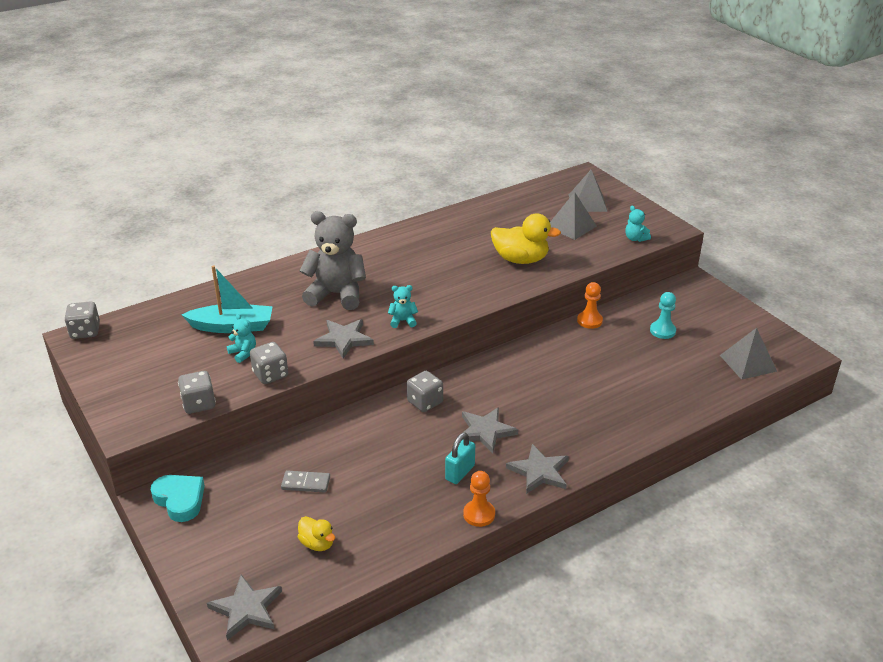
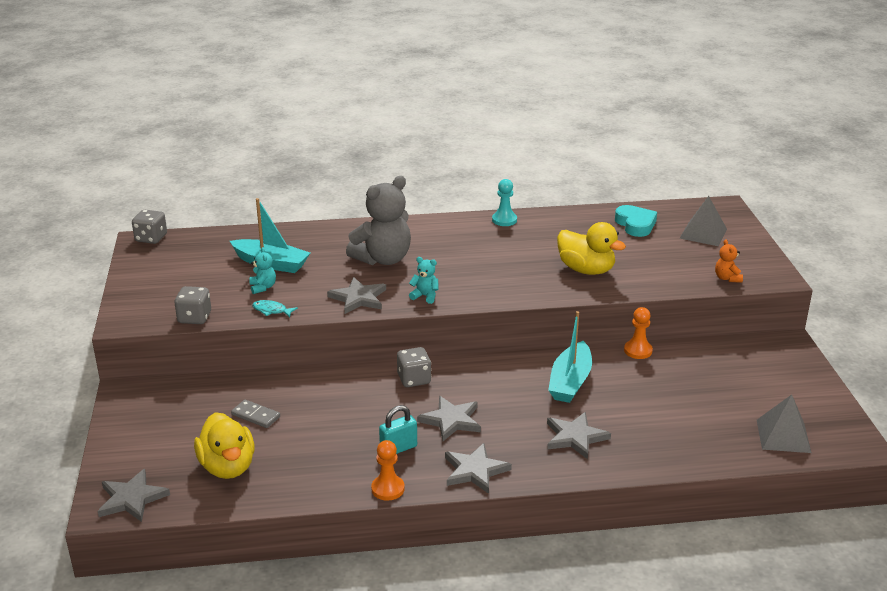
camera: 25 degrees right, 5 degrees down
turquoise heart [151,475,205,522] -> turquoise heart moved to [615,205,657,237]
grey dice [250,342,288,384] -> turquoise fish [252,300,298,317]
yellow duck [298,516,335,551] -> yellow duck [194,412,255,479], size x1.85
grey teddy bear [299,211,366,310] -> grey teddy bear turned 105 degrees clockwise [346,176,411,265]
grey pyramid [550,192,597,240] -> none
turquoise teddy bear [625,206,651,242] -> orange teddy bear [715,239,743,283]
turquoise pawn [650,292,676,339] -> turquoise pawn moved to [492,179,517,226]
none -> grey star [547,412,611,459]
none -> turquoise boat [548,311,592,403]

